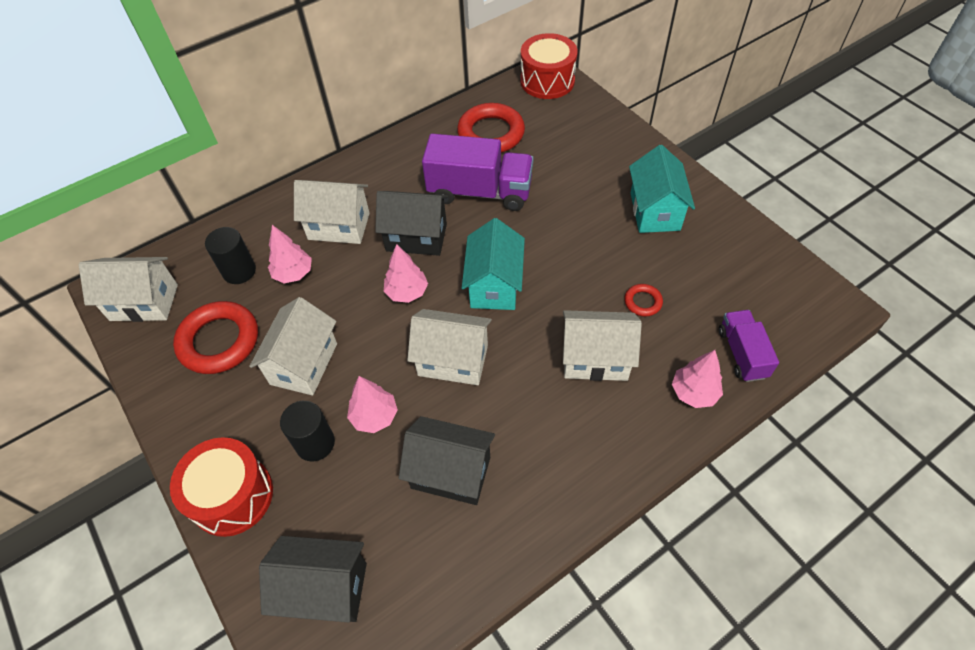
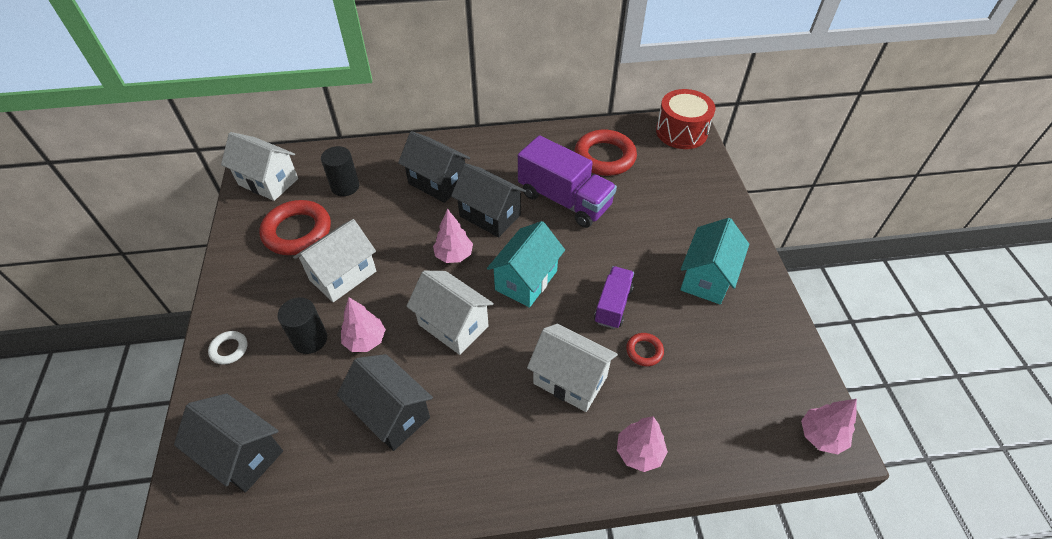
camera: 25 degrees right, 5 degrees down
red drum [170,437,273,537] -> white ring [208,331,248,365]
pink tree [268,225,312,283] -> pink tree moved to [801,399,857,455]
white house [294,180,370,244] -> black house [398,131,470,203]
purple truck [719,310,779,382] -> purple truck moved to [594,266,634,329]

